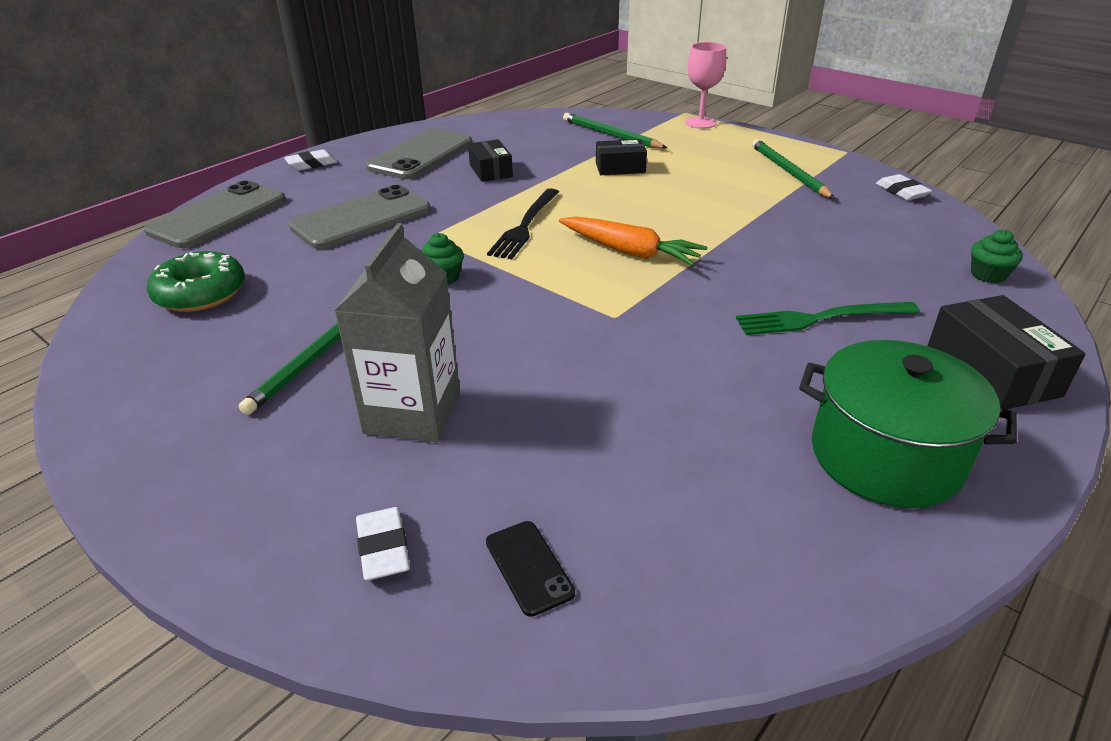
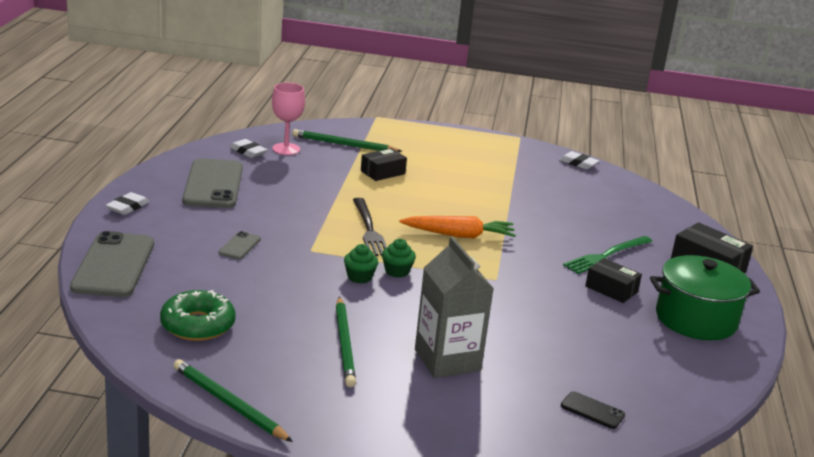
camera: 35 degrees left, 10 degrees down
grey phone [289,185,430,249] -> grey phone [218,231,261,259], size x0.45
white eraser [356,507,410,580] -> white eraser moved to [230,139,267,158]
black box [468,139,513,182] -> black box moved to [585,258,642,303]
pink goblet [685,42,726,129] -> pink goblet moved to [272,83,305,155]
green pencil [752,139,835,199] -> green pencil moved to [173,359,293,442]
green cupcake [971,229,1023,283] -> green cupcake moved to [382,239,416,278]

